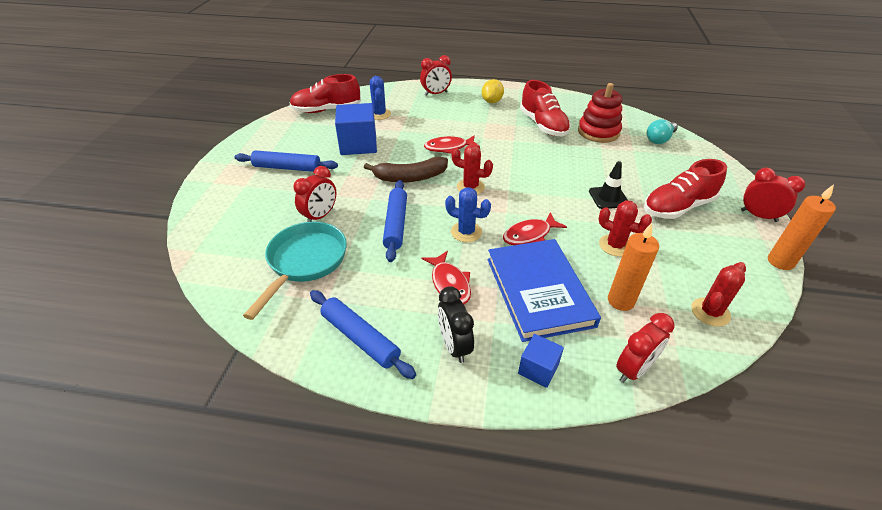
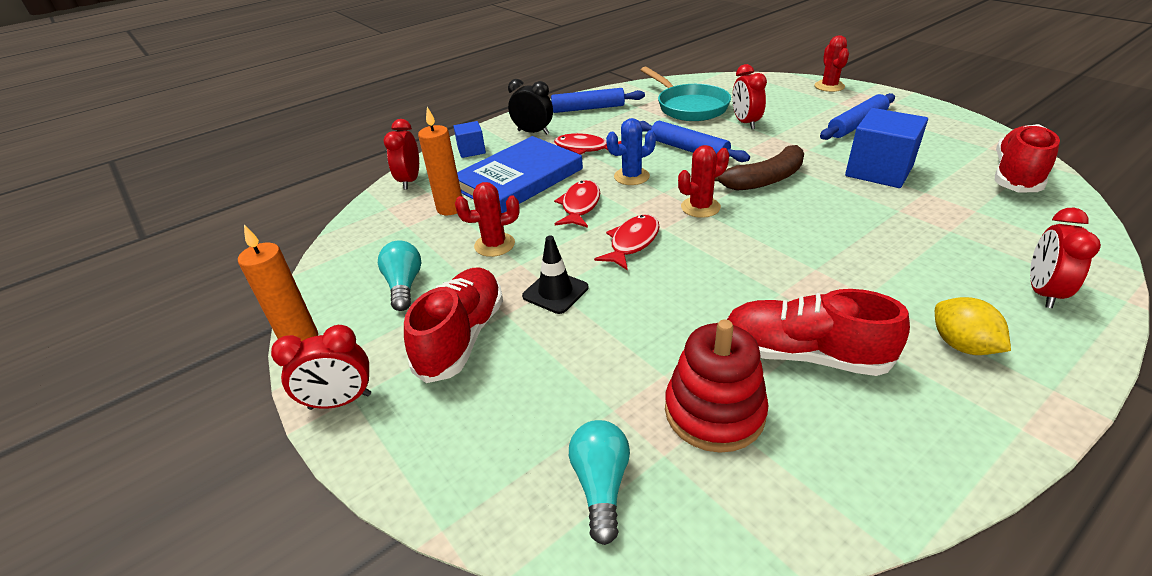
camera: 135 degrees right, 5 degrees down
brown banana [364,156,448,183] -> brown banana turned 150 degrees counterclockwise [715,145,804,191]
blue cactus [370,76,391,120] -> none
red fish [424,135,480,154] -> red fish moved to [594,215,660,270]
blue book [487,239,601,342] -> blue book turned 75 degrees counterclockwise [457,136,583,213]
red cactus [691,262,746,327] -> red cactus moved to [815,35,849,92]
none -> turquoise light bulb [378,240,421,311]

